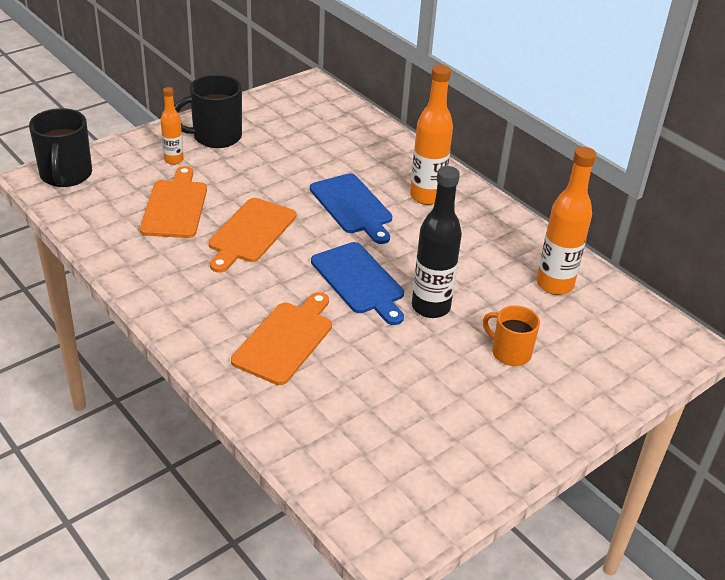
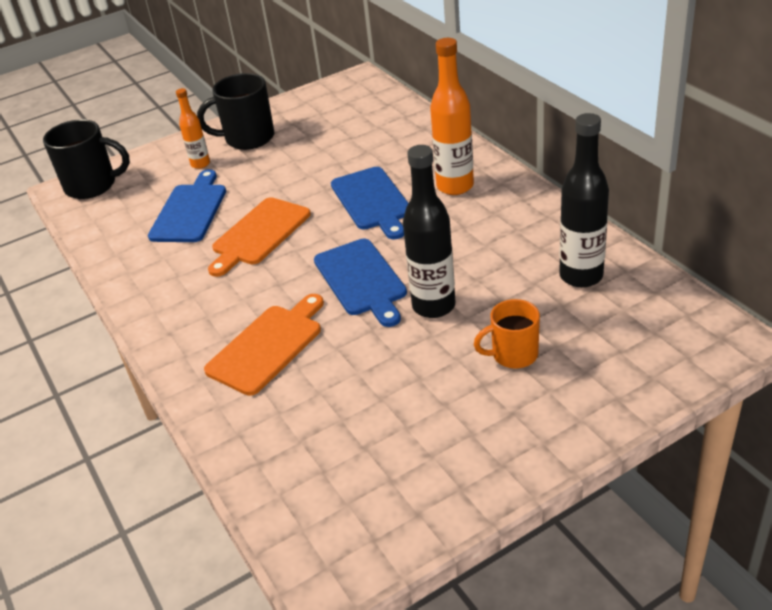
camera: 15 degrees right, 0 degrees up
black mug [29,108,92,187] -> black mug turned 90 degrees counterclockwise [43,119,130,199]
orange cutting board [140,166,207,238] -> blue cutting board [148,169,226,242]
orange mug [483,305,540,366] -> orange mug turned 60 degrees counterclockwise [474,299,540,368]
orange bottle [536,147,596,295] -> black bottle [559,113,609,288]

